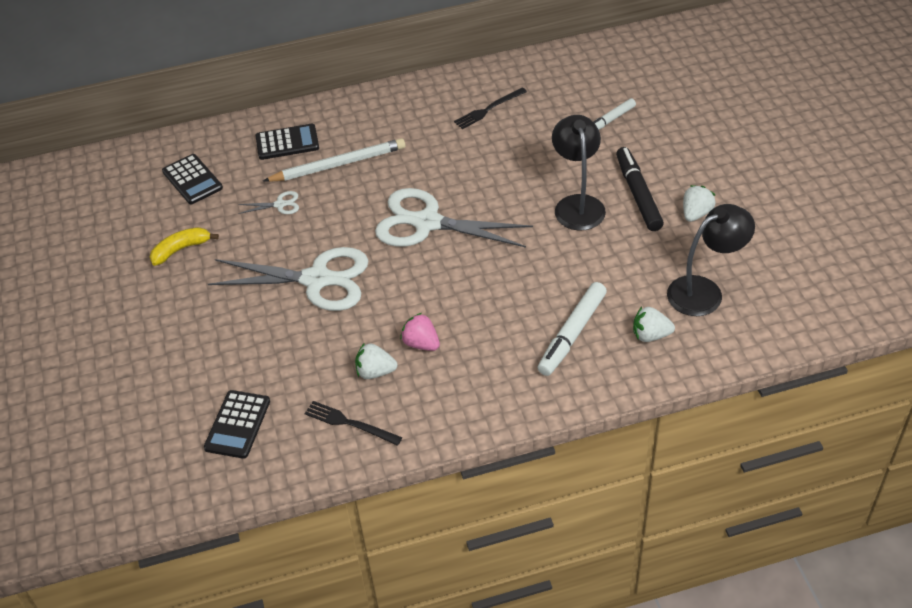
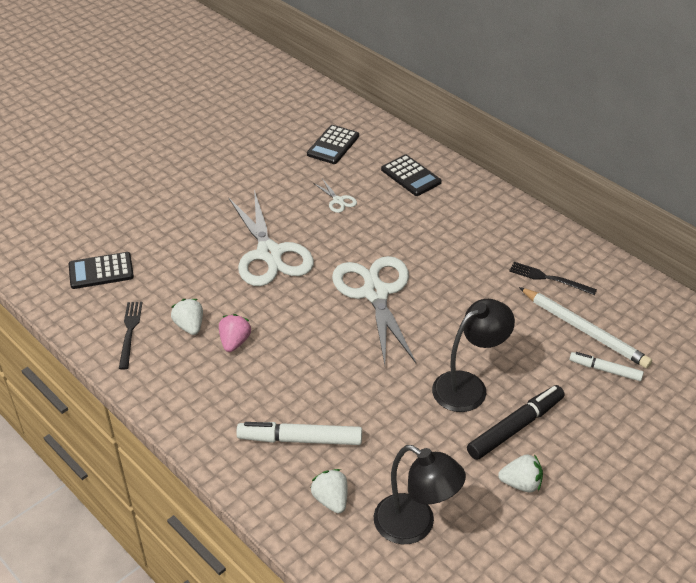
camera: 60 degrees right, 5 degrees down
yellow banana [150,227,219,266] -> none
white pencil [263,138,406,182] -> white pencil moved to [519,287,652,368]

